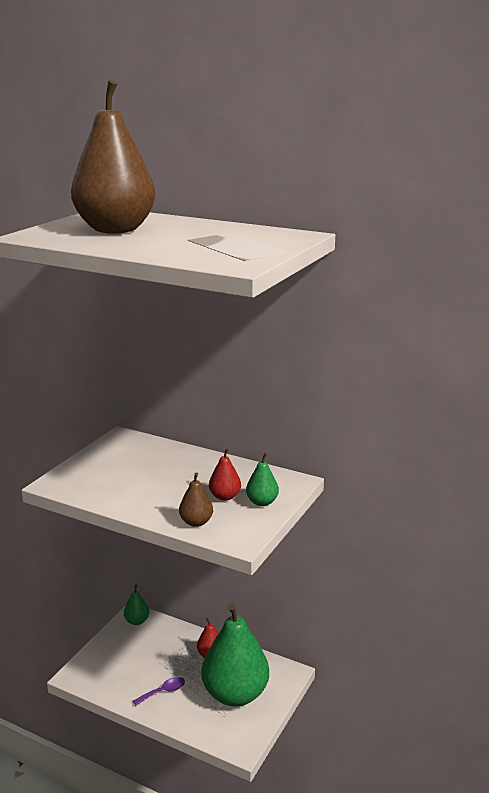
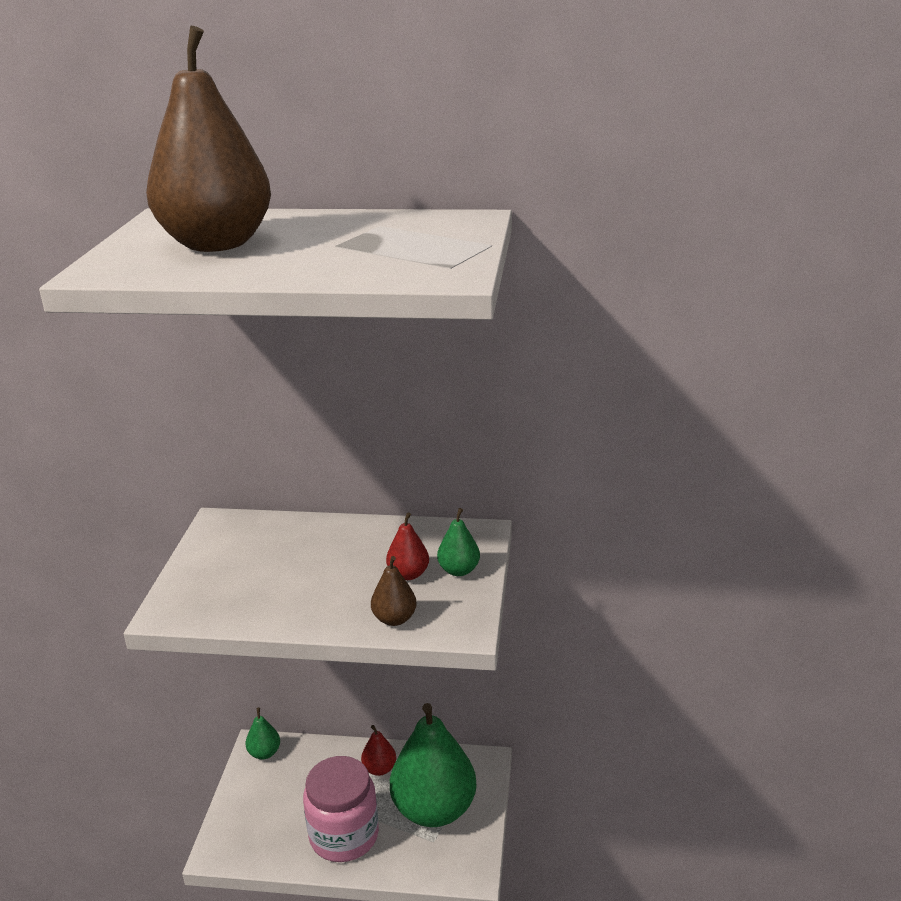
camera: 20 degrees left, 5 degrees up
purple spoon [133,677,185,706] -> pink jar [303,756,379,862]

